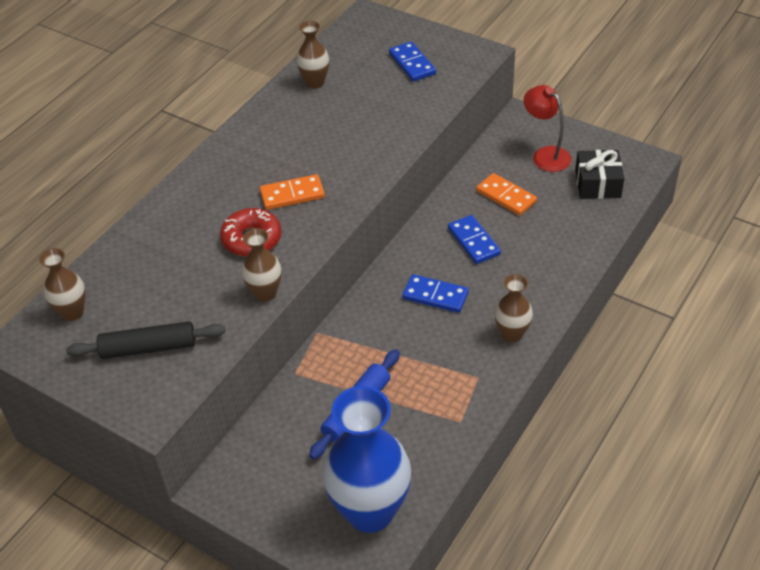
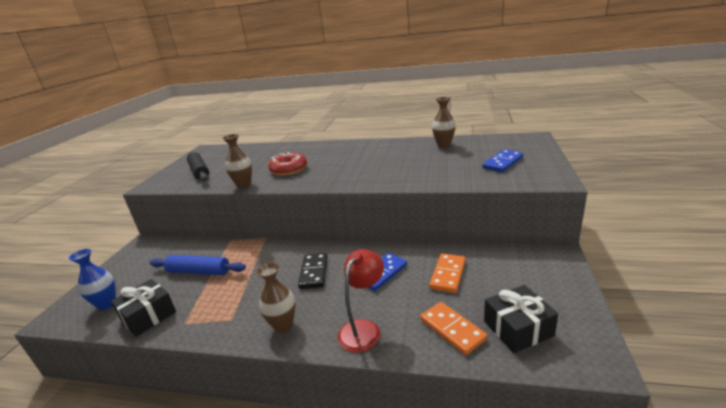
camera: 70 degrees right, 20 degrees down
brown vase [39,248,86,321] -> none
orange domino [260,174,325,210] -> orange domino moved to [420,302,487,355]
blue vase [322,386,411,533] -> blue vase [69,249,116,310], size x0.50
blue domino [402,274,469,313] -> black domino [298,253,328,289]
red lamp [524,85,572,172] -> red lamp moved to [338,249,384,353]
none -> black gift [111,279,176,337]

